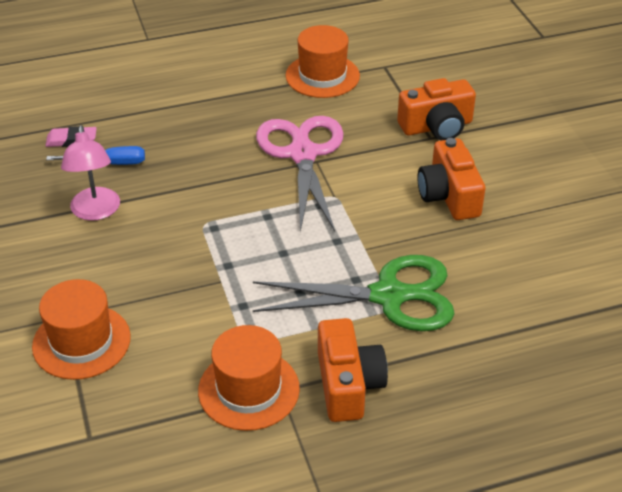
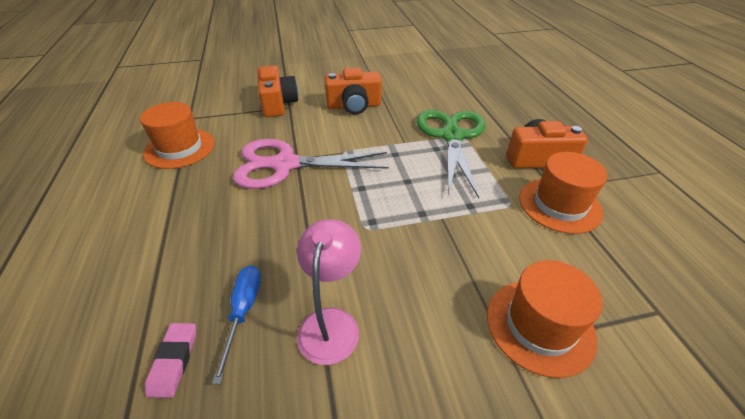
camera: 85 degrees left, 0 degrees up
pink lamp [61,125,120,221] -> pink lamp turned 75 degrees counterclockwise [297,219,361,365]

